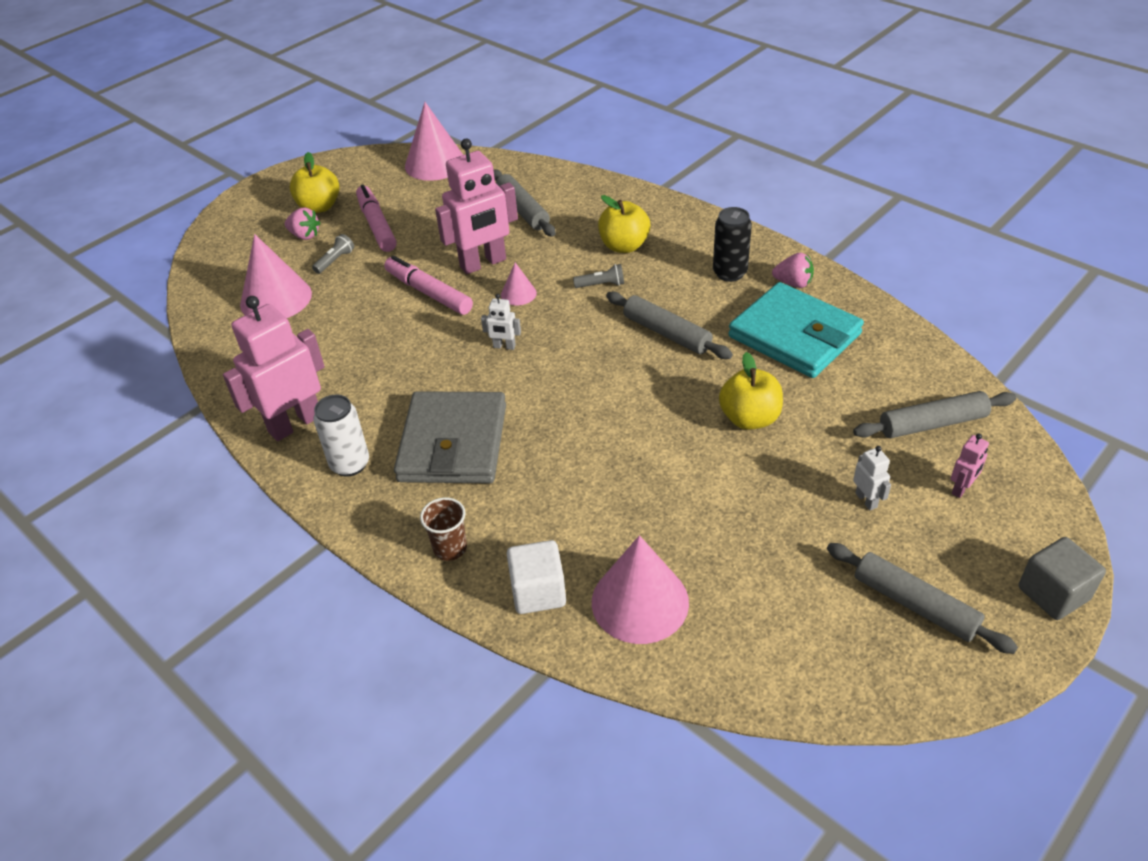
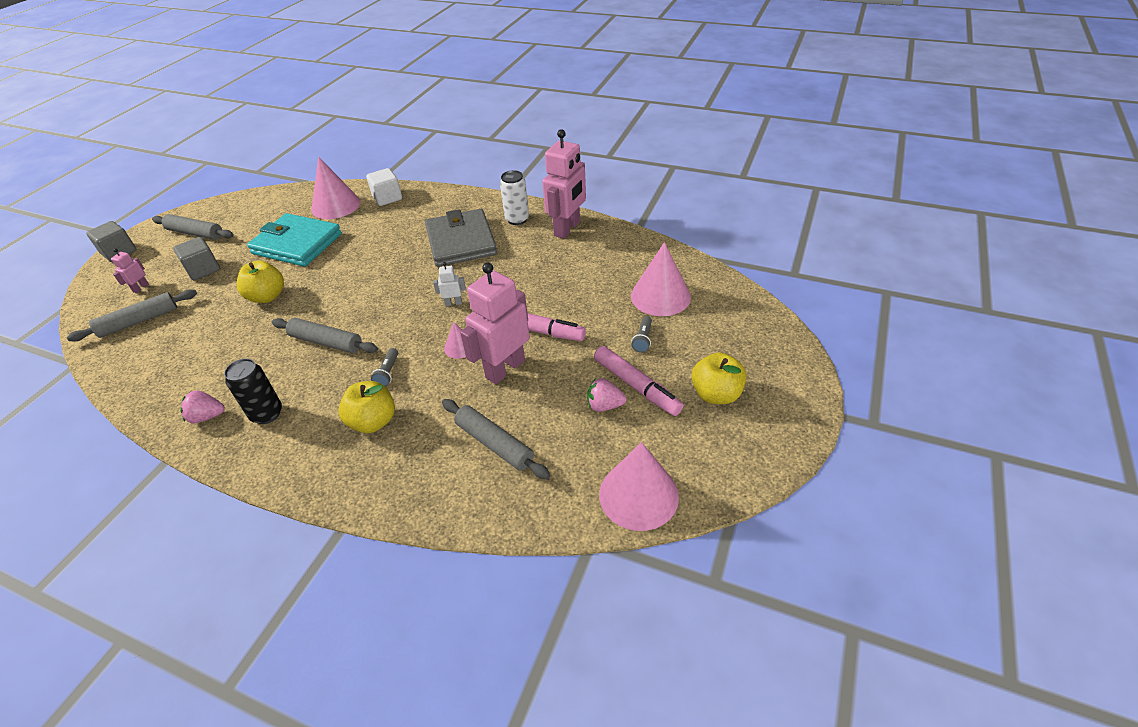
camera: 160 degrees right, 0 degrees up
pink strawberry [285,207,320,240] -> pink strawberry moved to [587,378,626,412]
brown cup [420,497,467,561] -> none
grey flashlight [573,264,624,288] -> grey flashlight turned 60 degrees counterclockwise [371,348,398,387]
turquoise wallet [728,282,864,378] -> turquoise wallet moved to [247,213,342,267]
white robot [853,446,891,510] -> grey cube [173,237,220,280]

